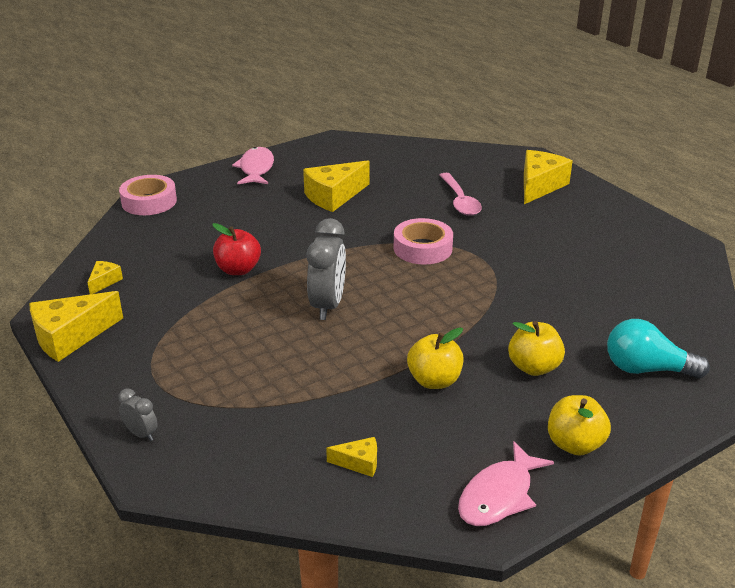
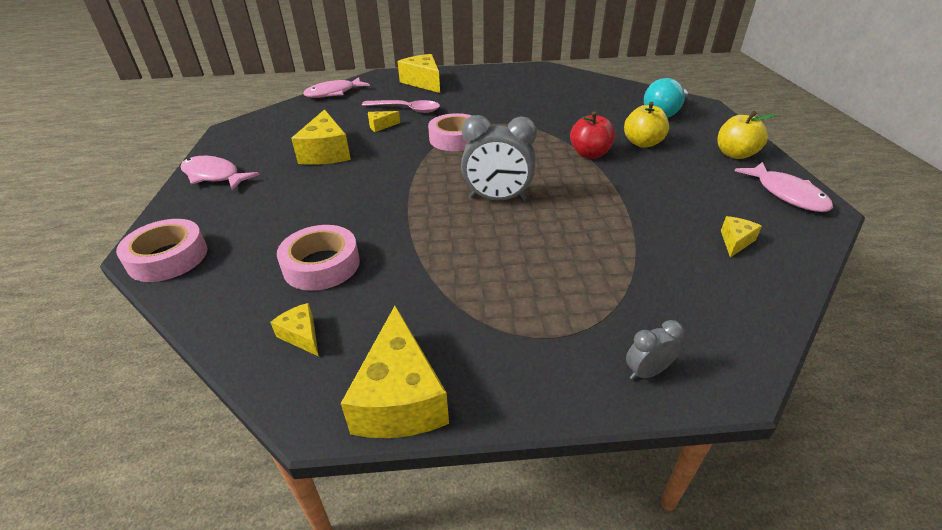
camera: 60 degrees left, 5 degrees up
red apple [212,223,261,275] -> red apple moved to [570,112,615,159]
grey clock [307,218,346,320] -> grey clock turned 150 degrees clockwise [461,115,537,201]
yellow apple [407,327,464,389] -> none
none -> pink tape [277,225,360,291]
none -> pink fish [303,77,370,98]
none -> yellow cheese [368,111,400,132]

